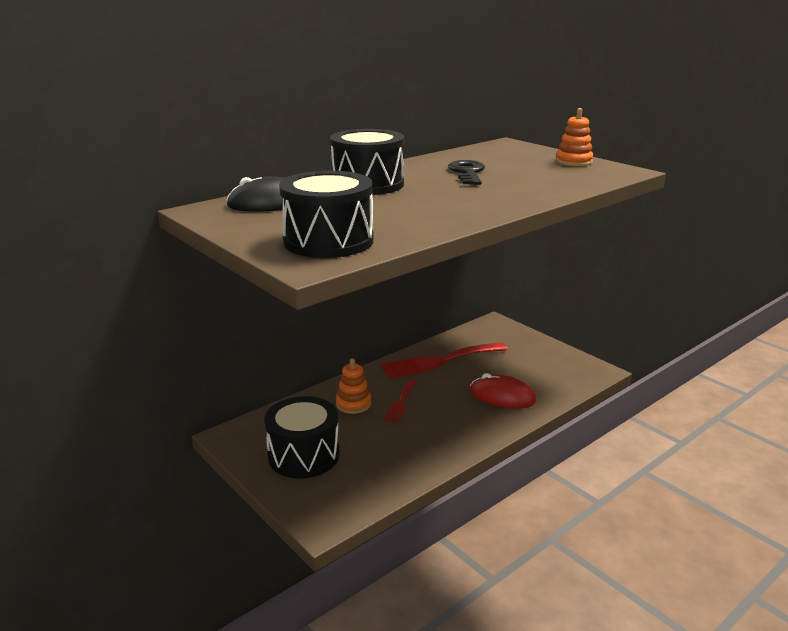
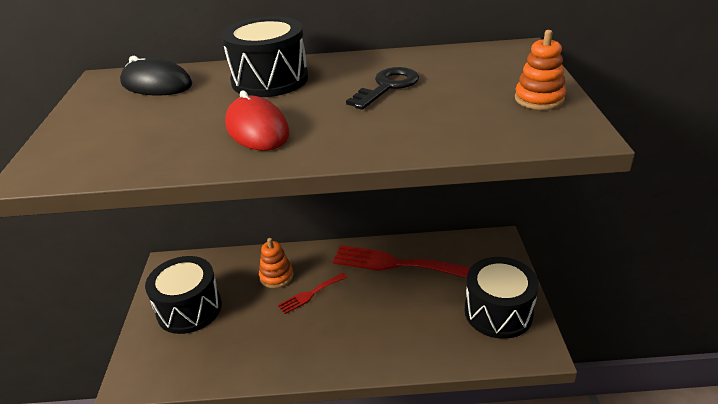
camera: 40 degrees right, 10 degrees up
black drum [279,171,374,258] -> black drum moved to [465,257,539,339]
red mouse [470,373,536,409] -> red mouse moved to [225,91,289,151]

